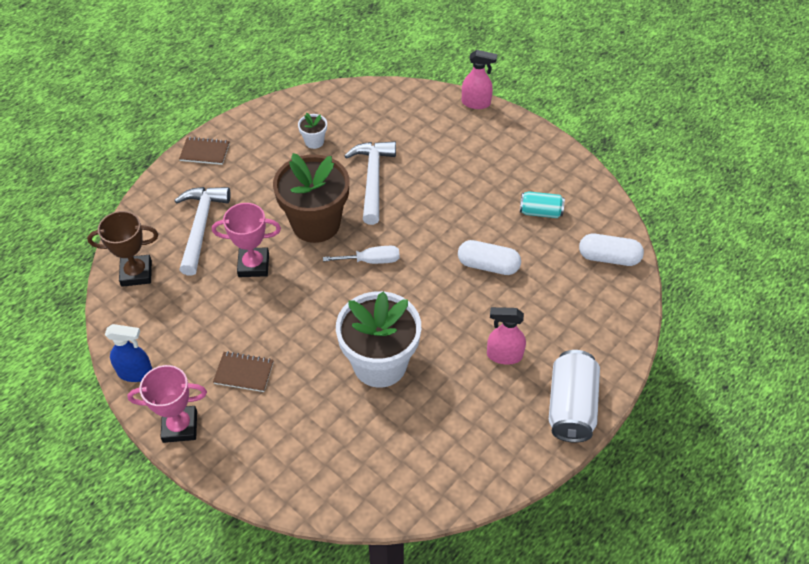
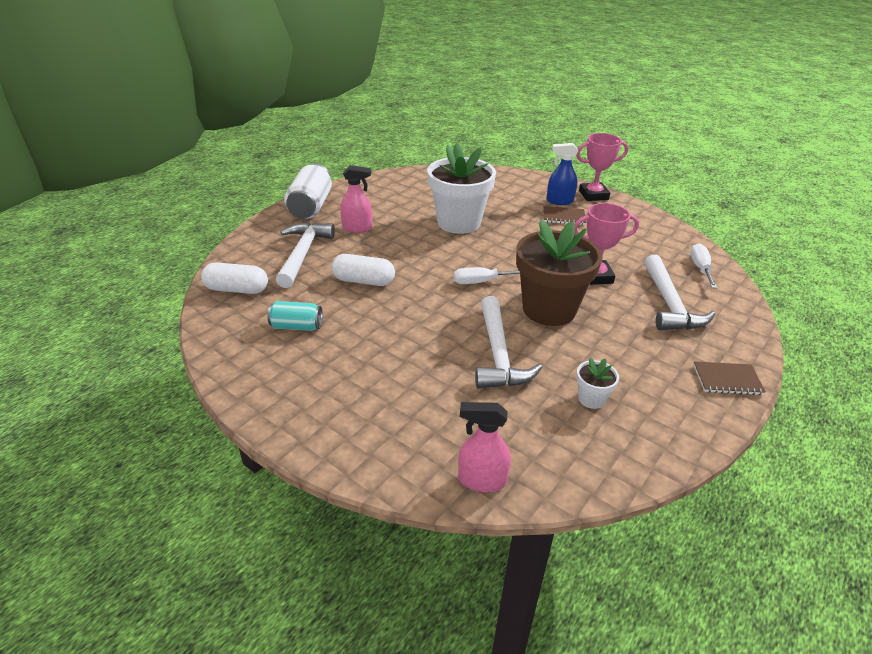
camera: 175 degrees right, 15 degrees down
brown trophy [87,211,158,287] -> white screwdriver [690,243,717,288]
blue spray bottle [105,324,152,382] -> blue spray bottle moved to [546,143,578,205]
pink spray bottle [462,50,497,109] -> pink spray bottle moved to [458,402,511,492]
none -> white hammer [276,222,335,288]

